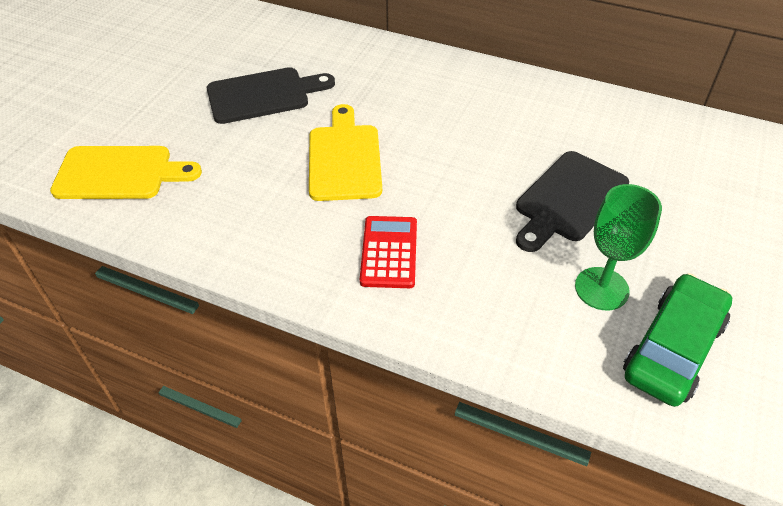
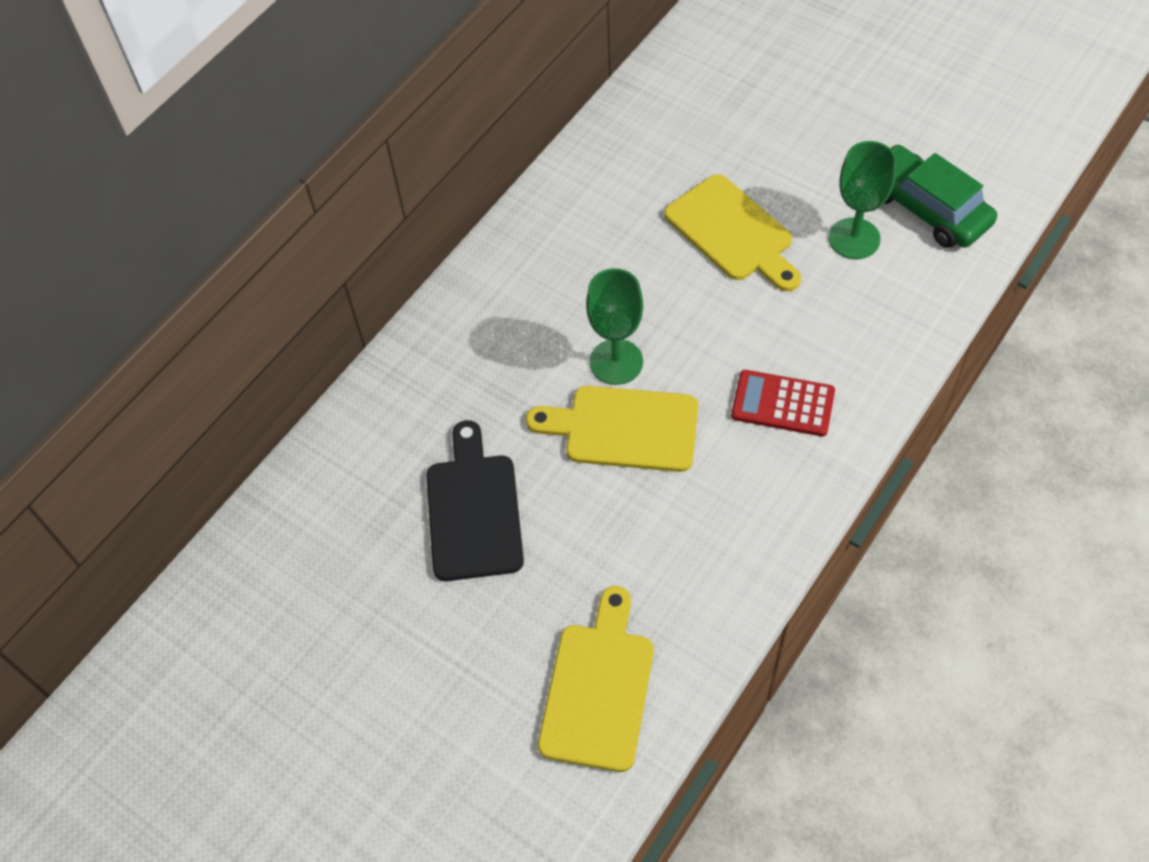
camera: 75 degrees left, 10 degrees up
black cutting board [516,151,629,252] -> yellow cutting board [664,174,801,292]
none -> green goblet [586,268,643,385]

